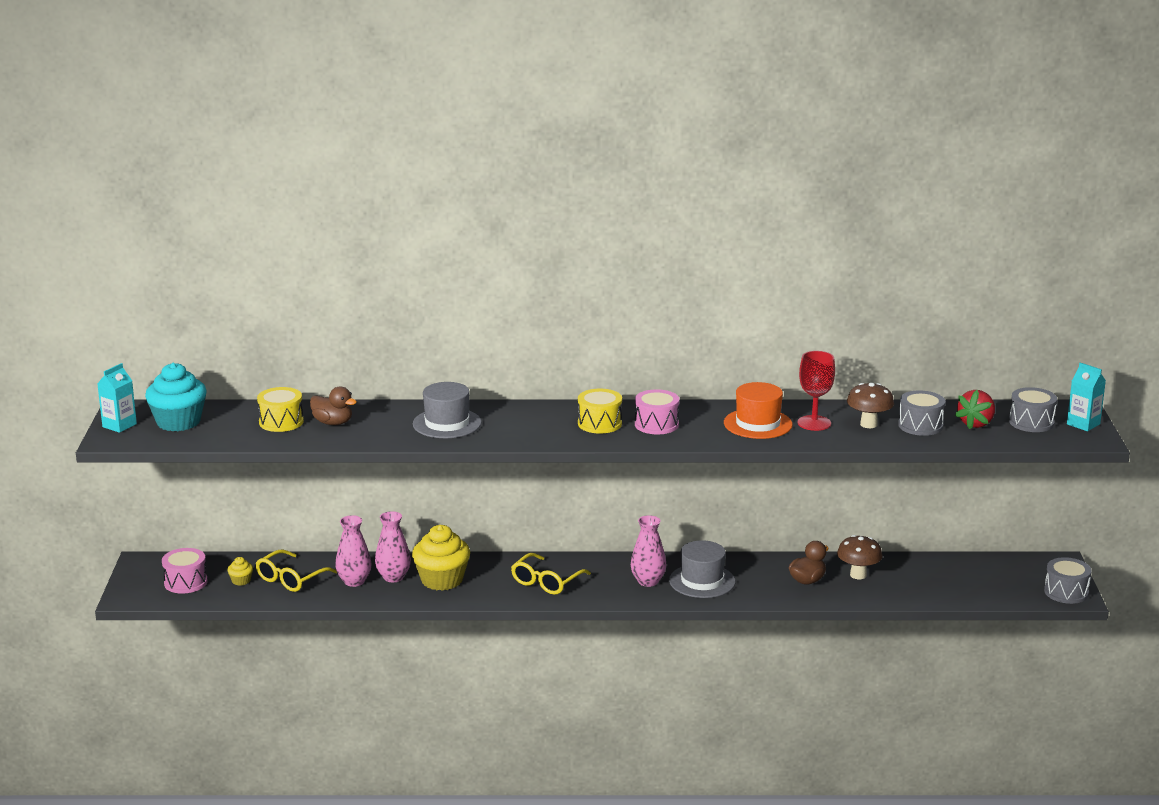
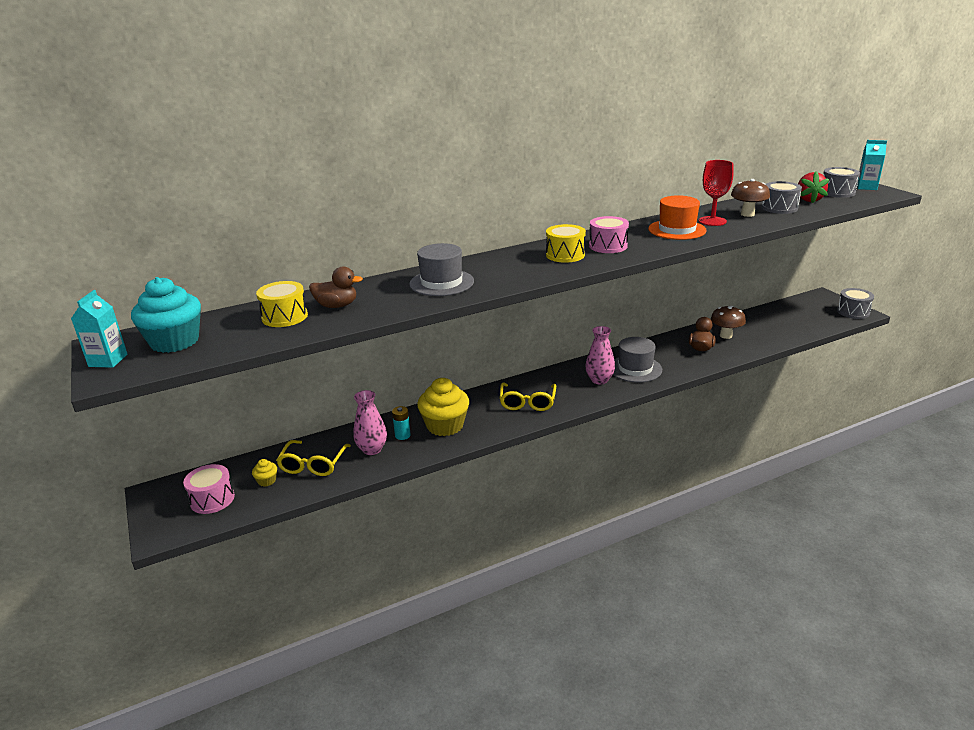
camera: 25 degrees left, 5 degrees up
pink vase [375,511,411,582] -> turquoise battery [392,406,411,440]

